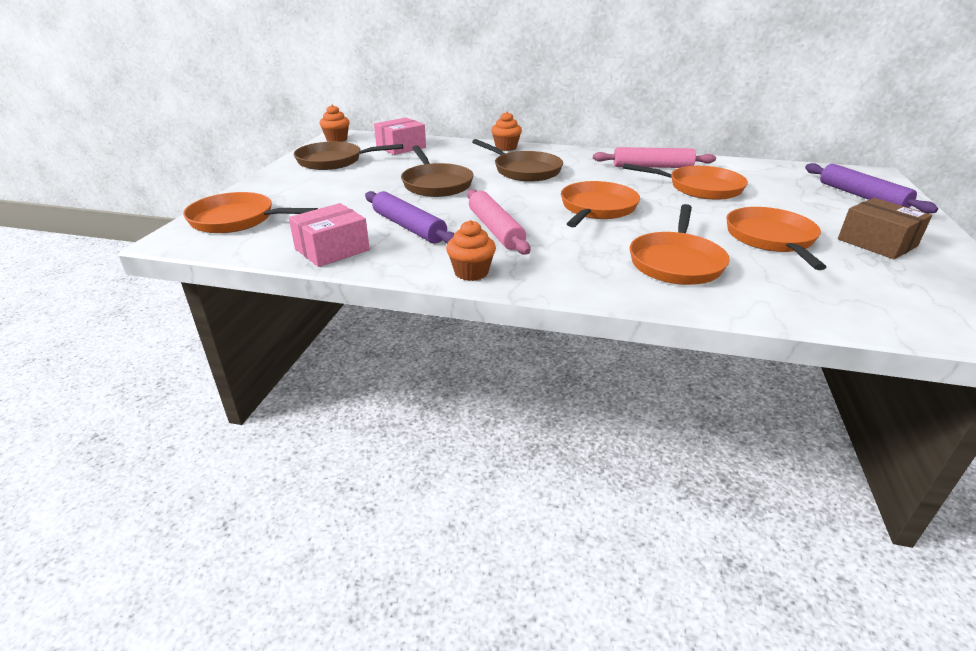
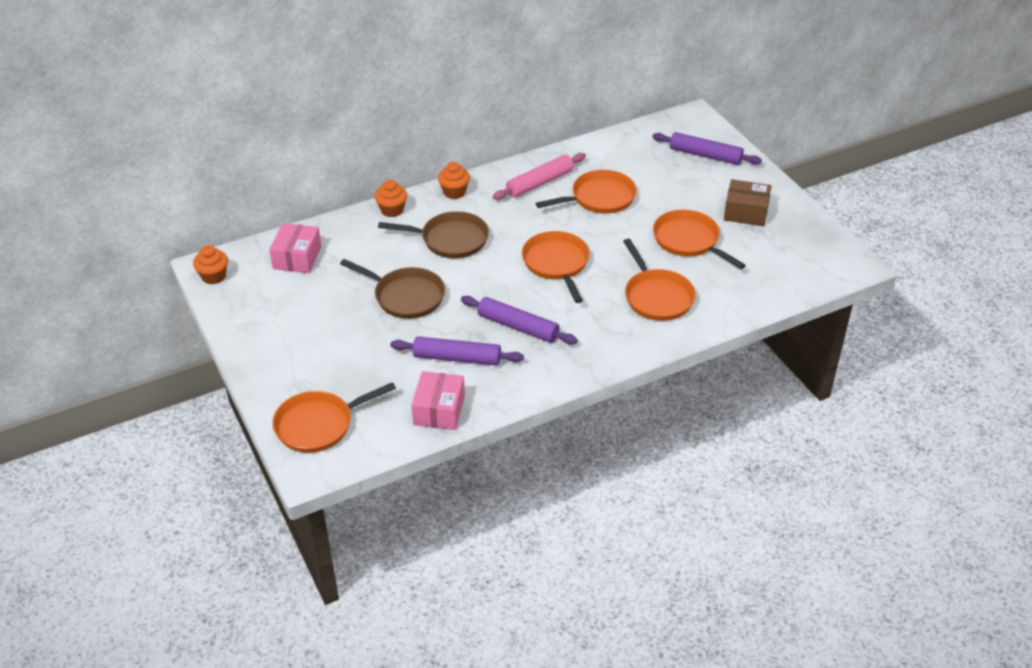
camera: 40 degrees left, 10 degrees up
brown pan [294,142,403,170] -> none
orange cupcake [446,220,496,281] -> orange cupcake moved to [438,162,470,199]
pink rolling pin [467,189,530,255] -> purple rolling pin [461,296,578,344]

